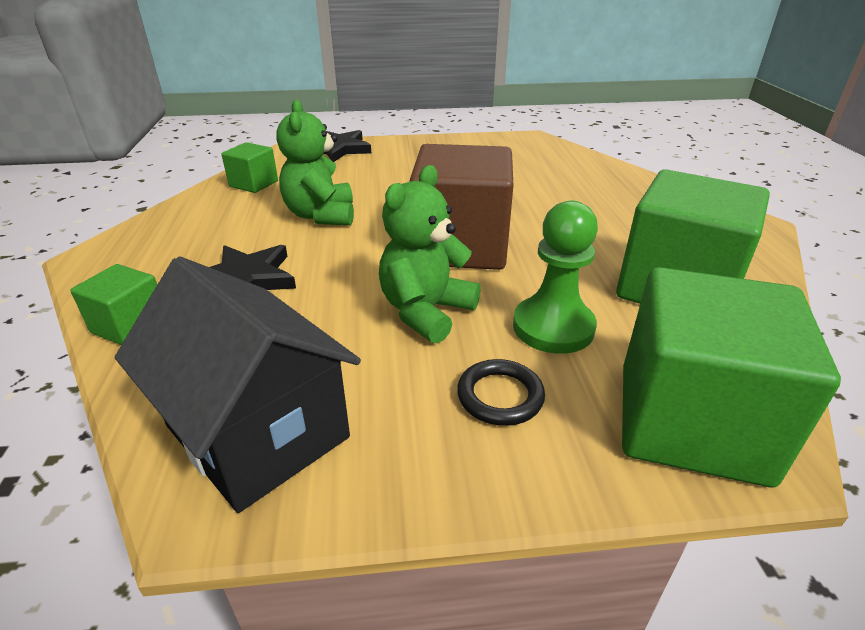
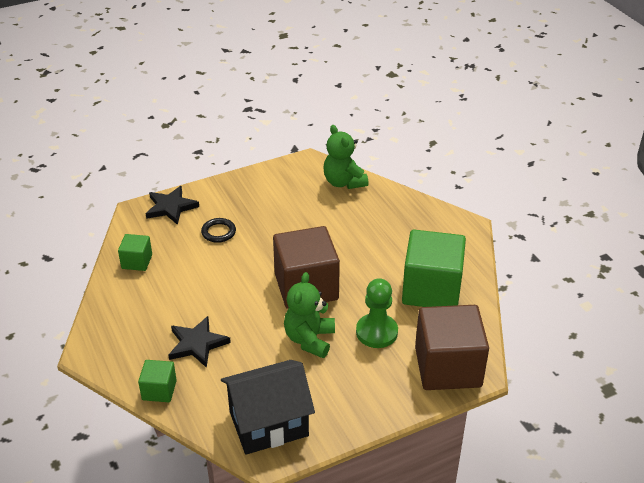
camera: 20 degrees left, 5 degrees up
black house [115,257,361,513] -> black house turned 45 degrees counterclockwise [221,360,315,455]
green teddy bear [276,100,354,225] -> green teddy bear moved to [323,125,369,189]
black ring [457,359,545,426] -> black ring moved to [201,218,236,243]
green cube [622,267,841,487] -> brown cube [415,305,489,390]

